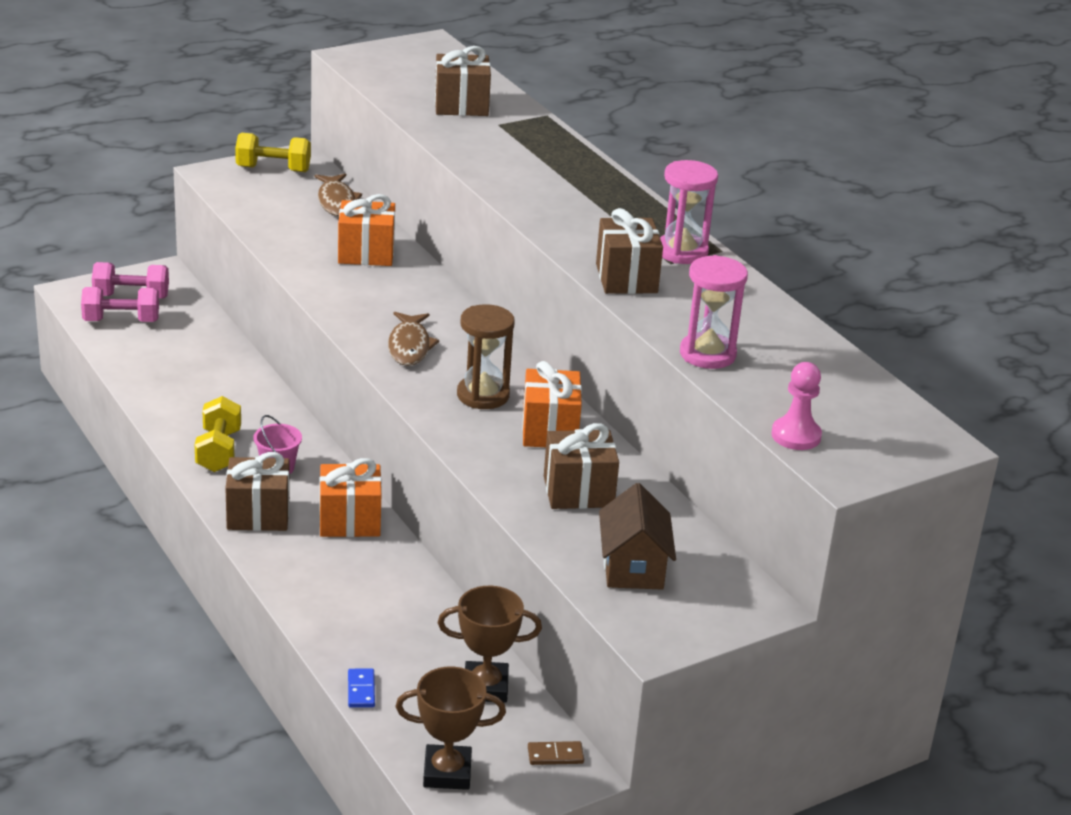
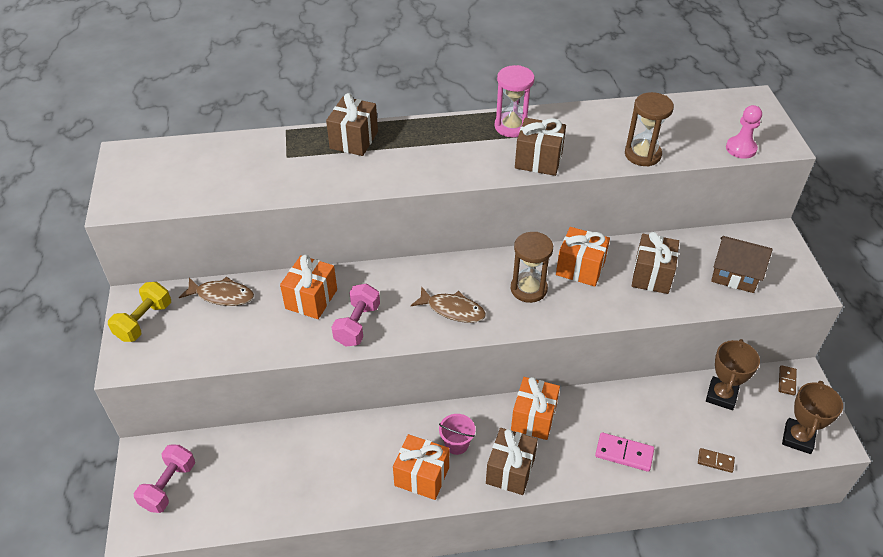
camera: 65 degrees left, 15 degrees up
pink dumbbell [81,287,159,322] -> pink dumbbell moved to [332,283,380,346]
yellow dumbbell [195,396,241,472] -> orange gift [393,434,449,500]
blue domino [348,669,375,708] -> brown domino [698,448,735,473]
brown gift [435,46,491,116] -> brown gift moved to [326,93,378,156]
pink hourglass [680,255,748,369] -> brown hourglass [625,92,674,166]
none -> pink domino [595,432,654,472]

